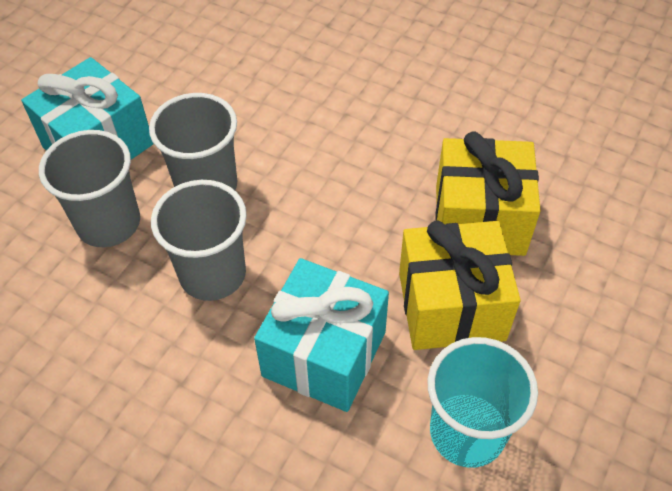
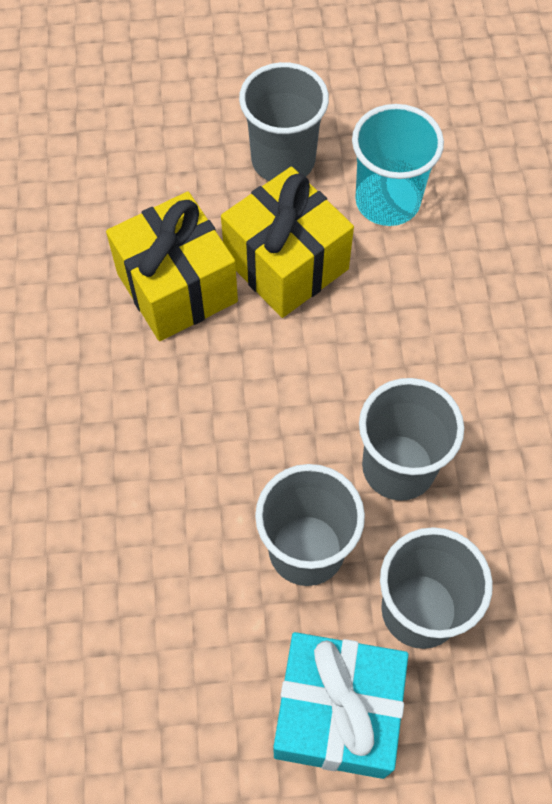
camera: 125 degrees left, 10 degrees up
turquoise gift [254,258,389,412] -> none
none -> grey cup [239,62,329,181]

